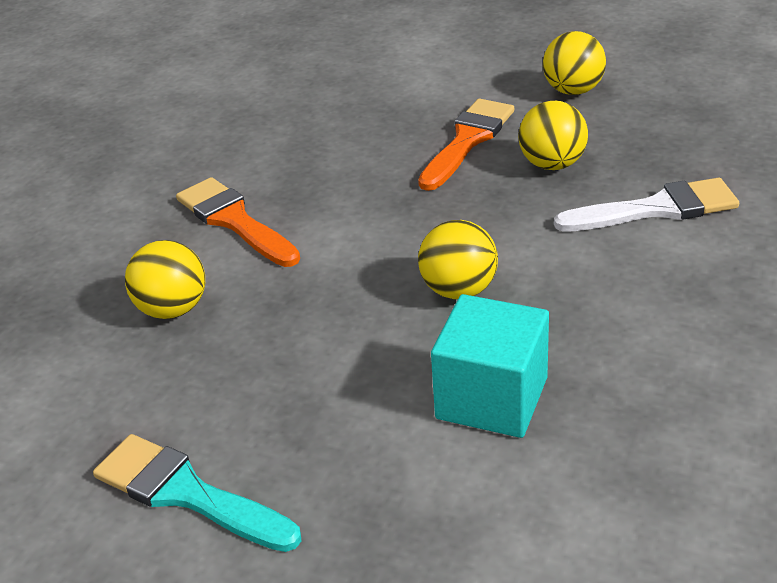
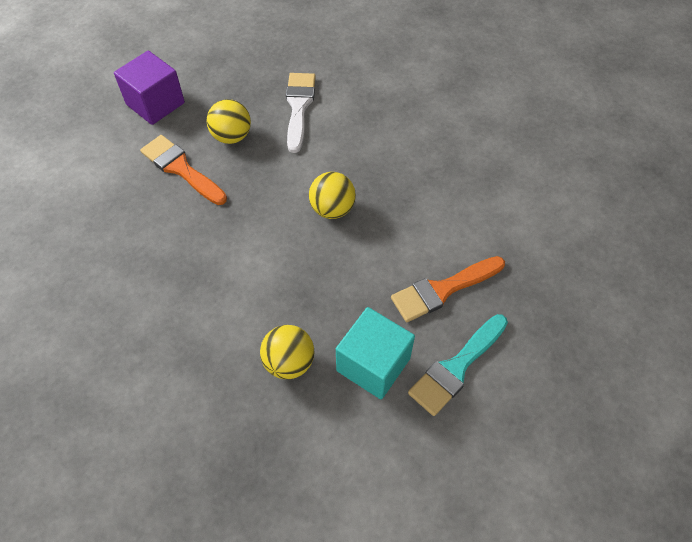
camera: 80 degrees left, 20 degrees up
orange brush [176,177,300,267] -> orange brush moved to [391,256,505,322]
turquoise cube [431,294,549,438] -> turquoise cube moved to [336,307,415,400]
yellow ball [543,31,606,95] -> purple cube [114,51,185,125]

